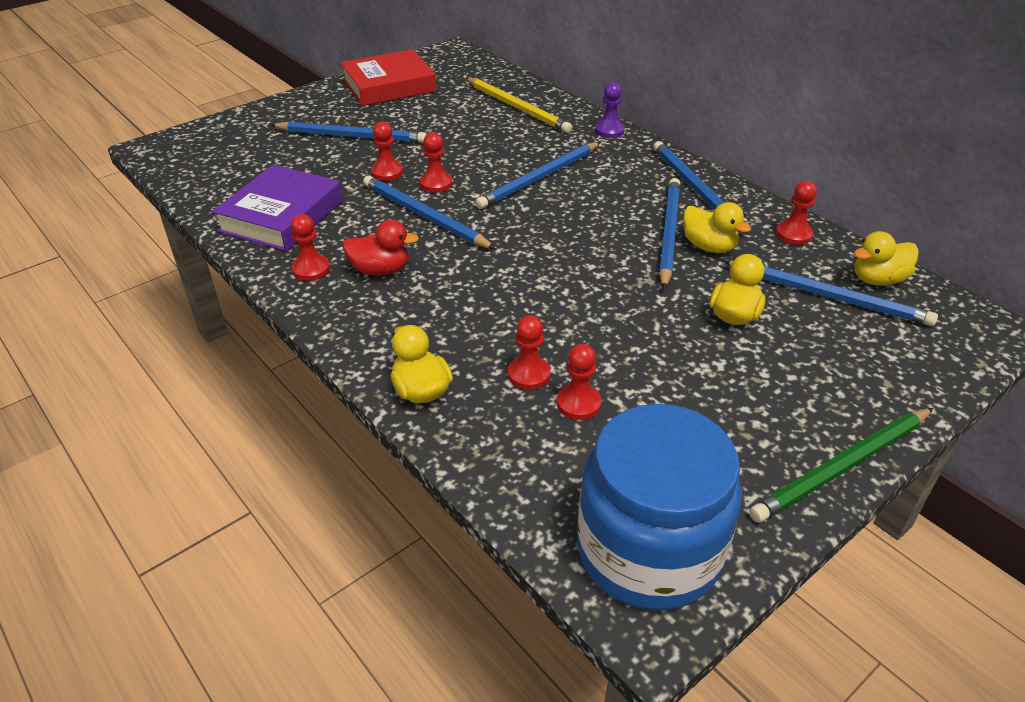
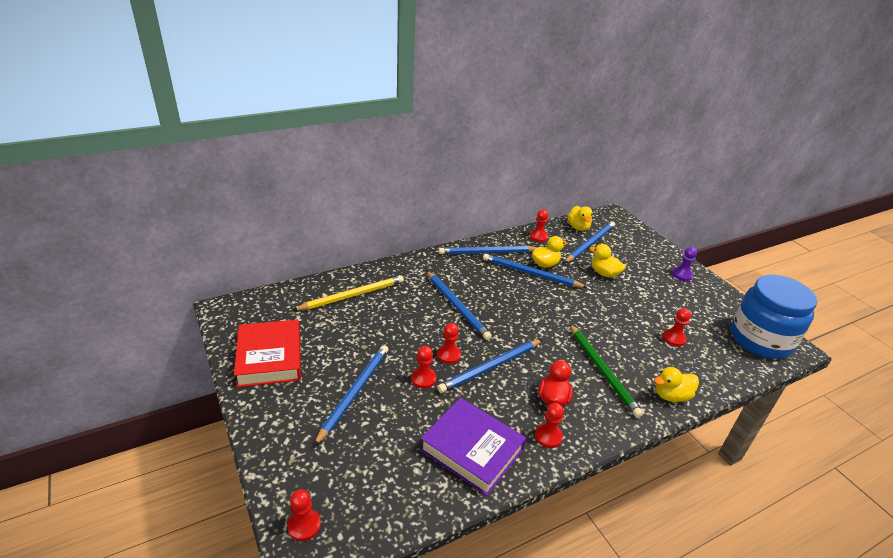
camera: 80 degrees left, 5 degrees down
red pawn [508,315,551,390] -> red pawn moved to [287,489,321,541]
purple pawn [595,82,625,138] -> purple pawn moved to [672,247,697,281]
green pencil [749,408,933,523] -> green pencil moved to [570,324,643,418]

